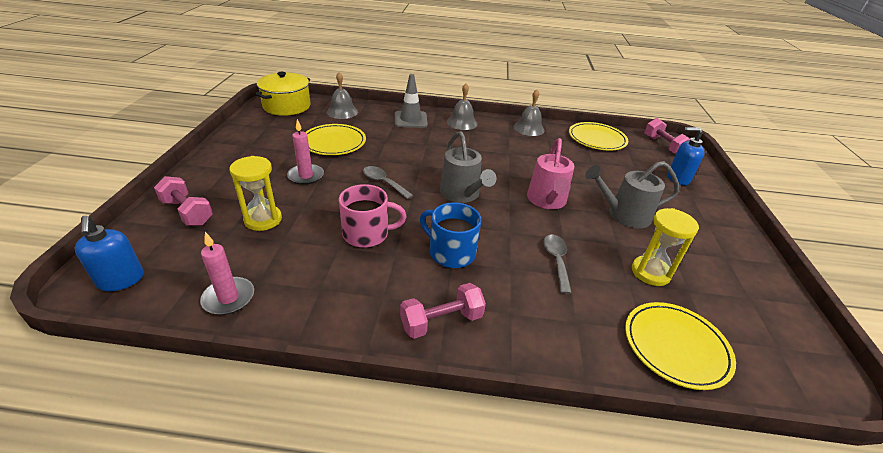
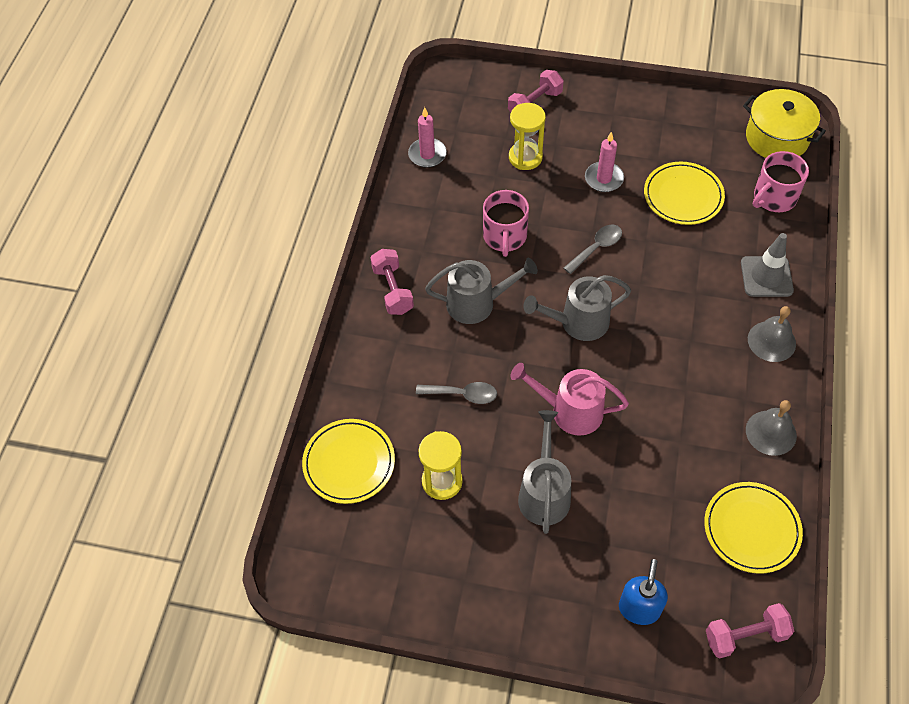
camera: 100 degrees right, 20 degrees up
blue soap dispenser [75,216,144,291] -> none
grey bell [327,72,358,119] -> pink mug [753,151,809,212]
blue mug [420,202,481,268] -> grey watering can [425,258,538,324]

